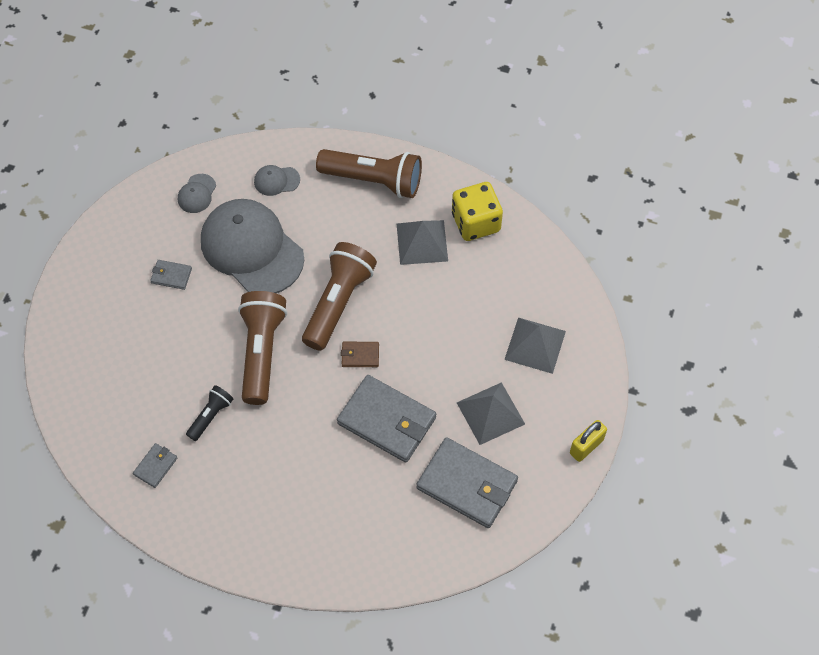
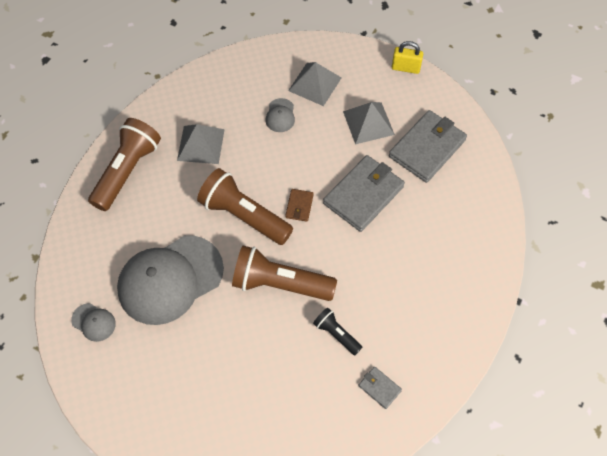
camera: 80 degrees left, 0 degrees up
grey wallet [150,260,192,290] -> none
grey cap [254,165,300,196] -> grey cap moved to [266,98,295,132]
yellow dice [452,182,503,241] -> none
yellow padlock [570,420,607,462] -> yellow padlock turned 45 degrees counterclockwise [392,41,423,74]

